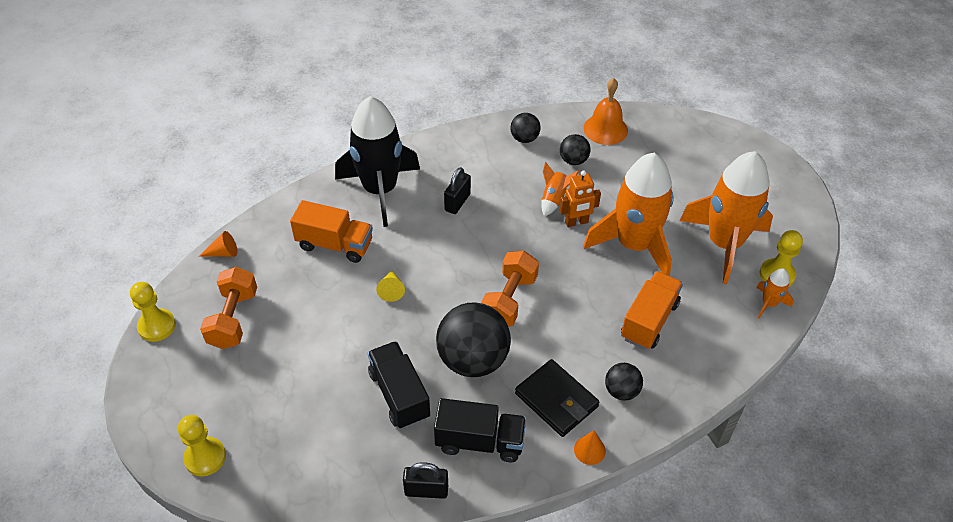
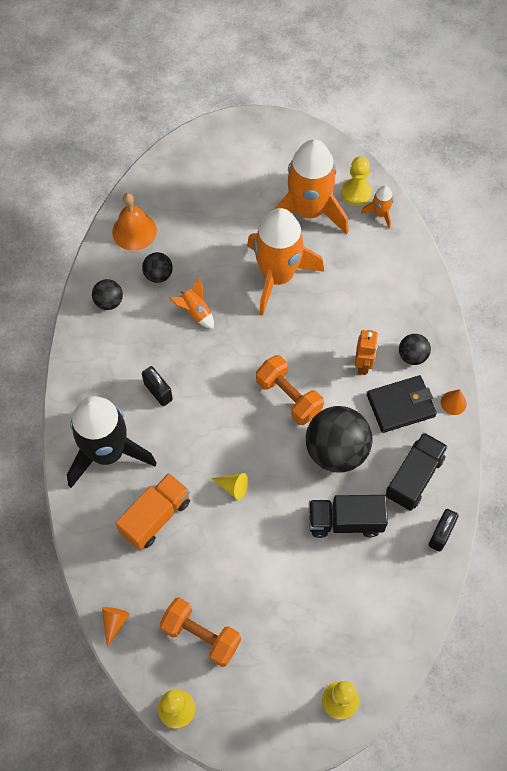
camera: 65 degrees left, 15 degrees up
orange robot [560,170,601,227] -> orange robot moved to [355,330,378,375]
orange truck [621,271,683,350] -> none

